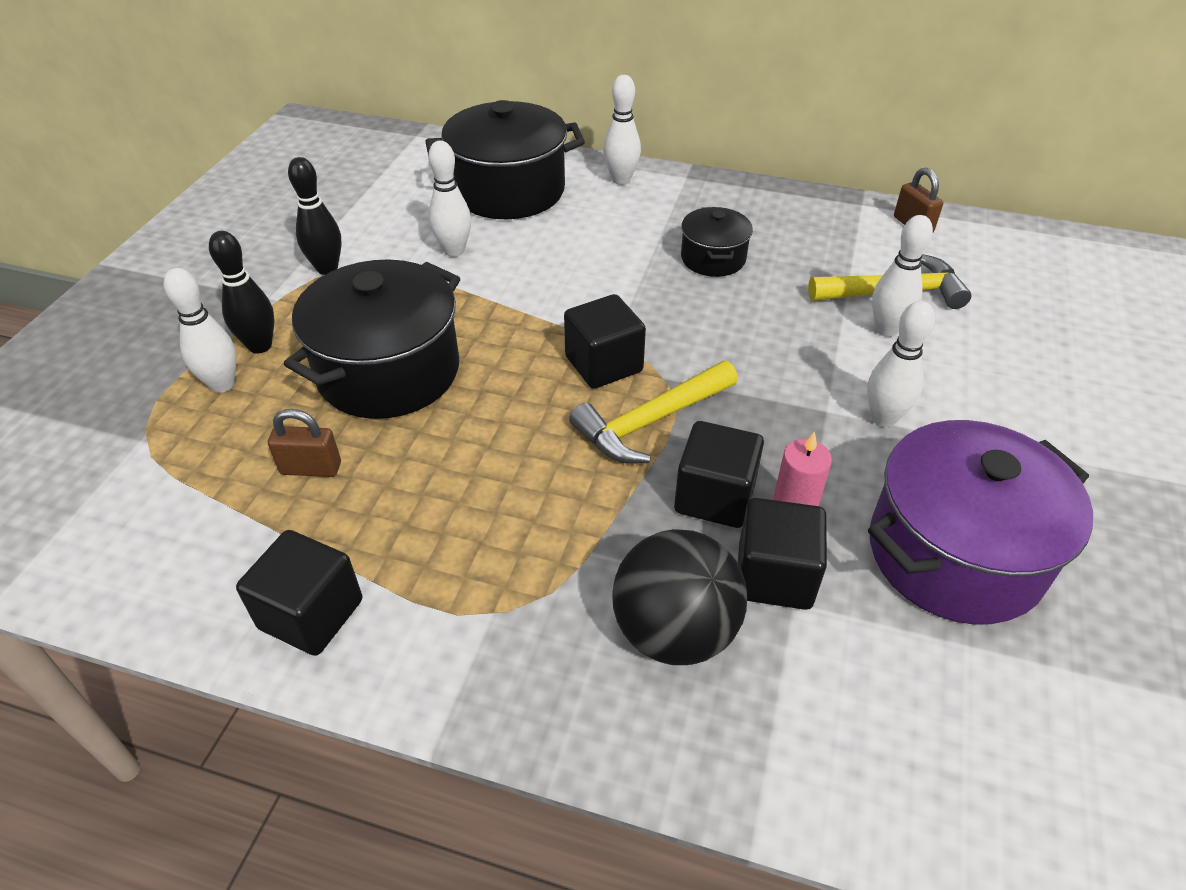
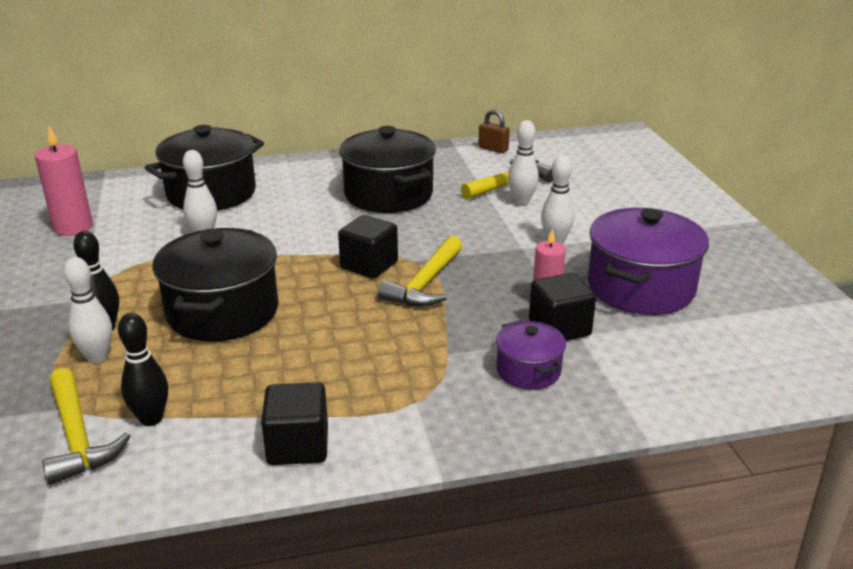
camera: 30 degrees left, 15 degrees down
brown padlock [268,409,341,477] -> none
black bowling pin [288,157,342,275] -> black bowling pin moved to [118,313,168,426]
white bowling pin [603,75,641,185] -> none
black ball [612,529,747,665] -> purple pot [496,321,566,390]
black cube [674,421,764,528] -> none
black pot [681,207,753,277] -> black pot [339,126,436,213], size x1.89
none -> pink candle [35,126,93,236]
none -> yellow hammer [42,368,131,485]

